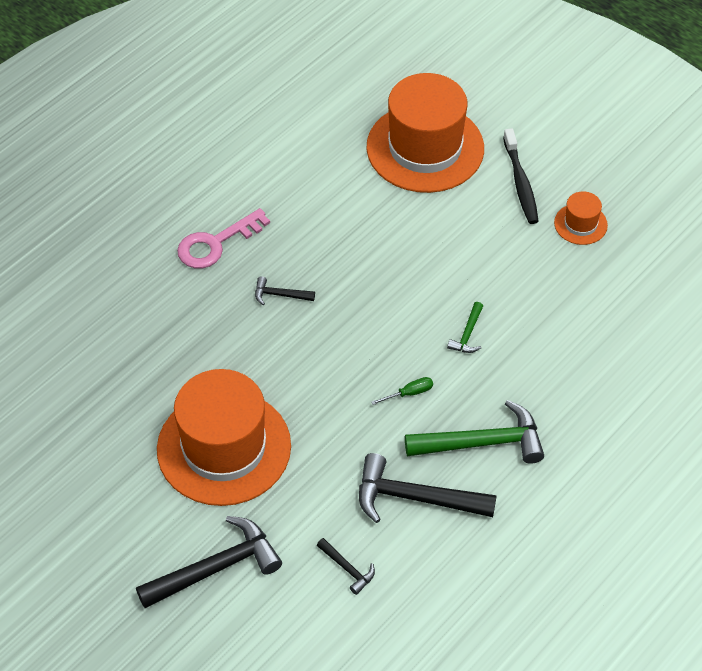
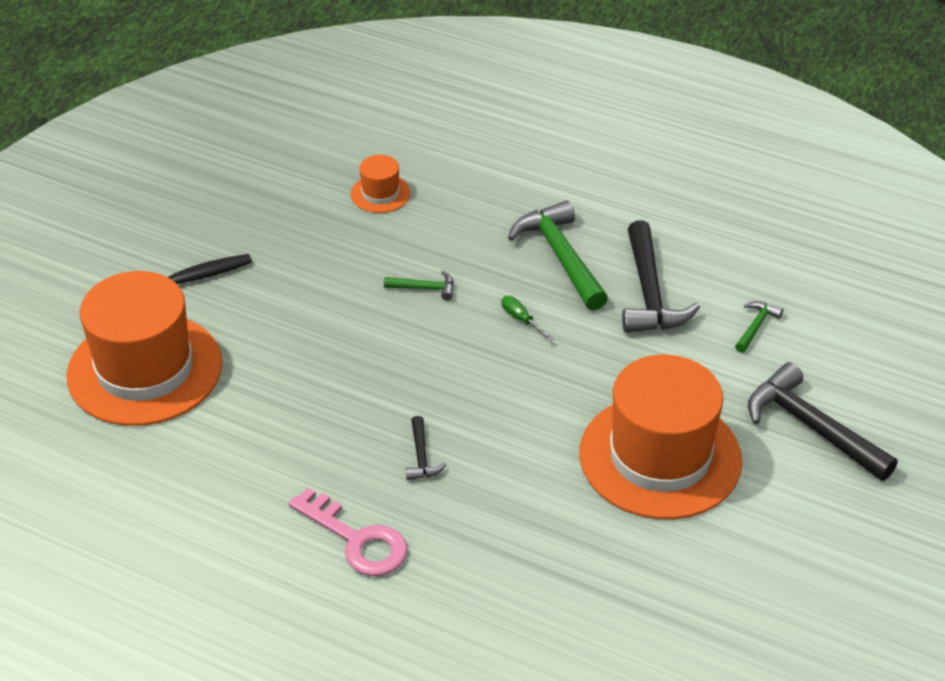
camera: 105 degrees left, 10 degrees down
black hammer [317,538,375,595] -> green hammer [735,301,783,353]
orange hat [554,191,608,245] -> orange hat moved to [351,155,411,213]

